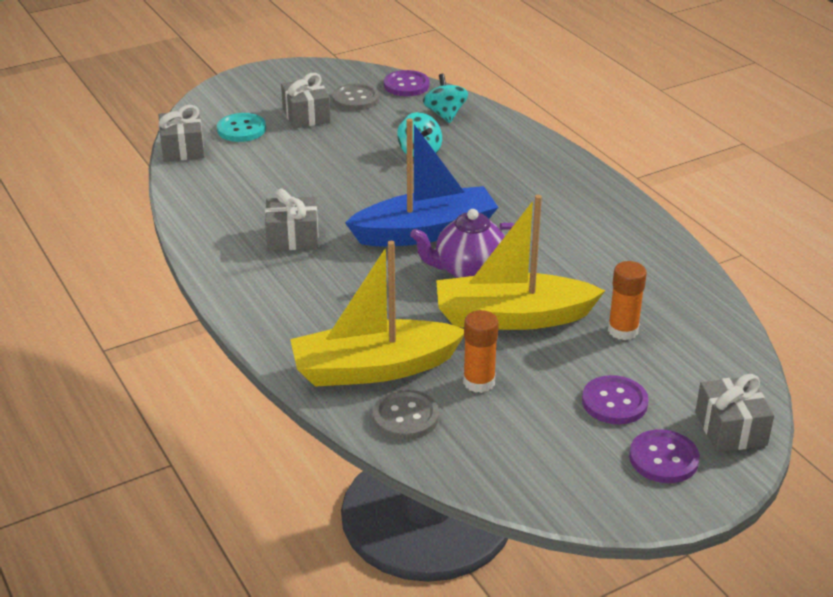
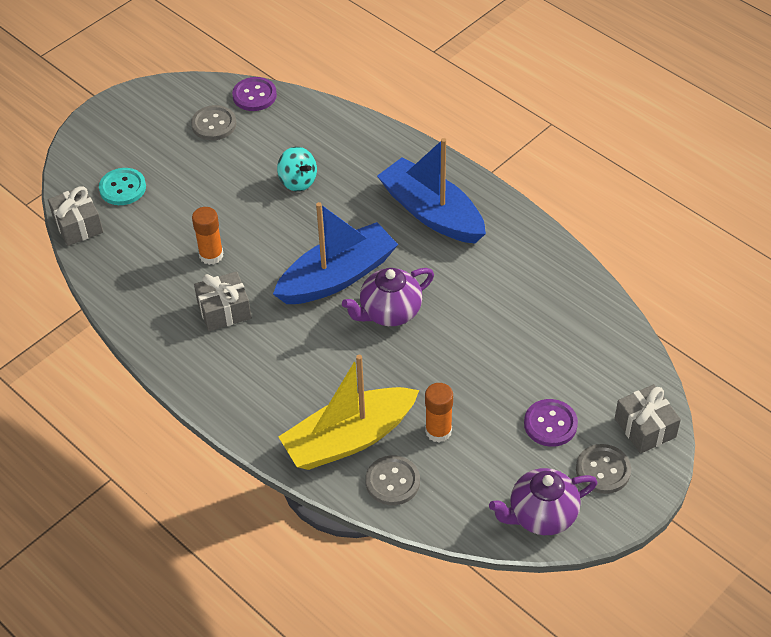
camera: 15 degrees left, 15 degrees up
grey gift [281,73,331,129] -> none
turquoise spinning top [423,74,468,123] -> none
yellow boat [436,195,605,330] -> none
orange glue stick [608,261,647,340] -> orange glue stick moved to [192,207,223,265]
purple button [629,429,700,483] -> grey button [576,444,631,494]
none -> blue boat [377,138,486,244]
none -> purple teapot [489,468,598,535]

